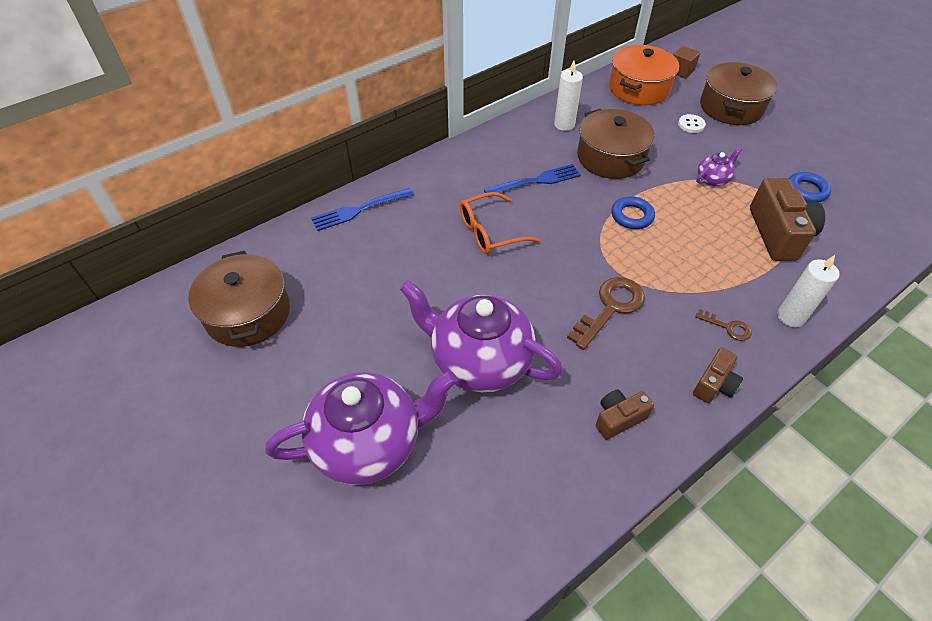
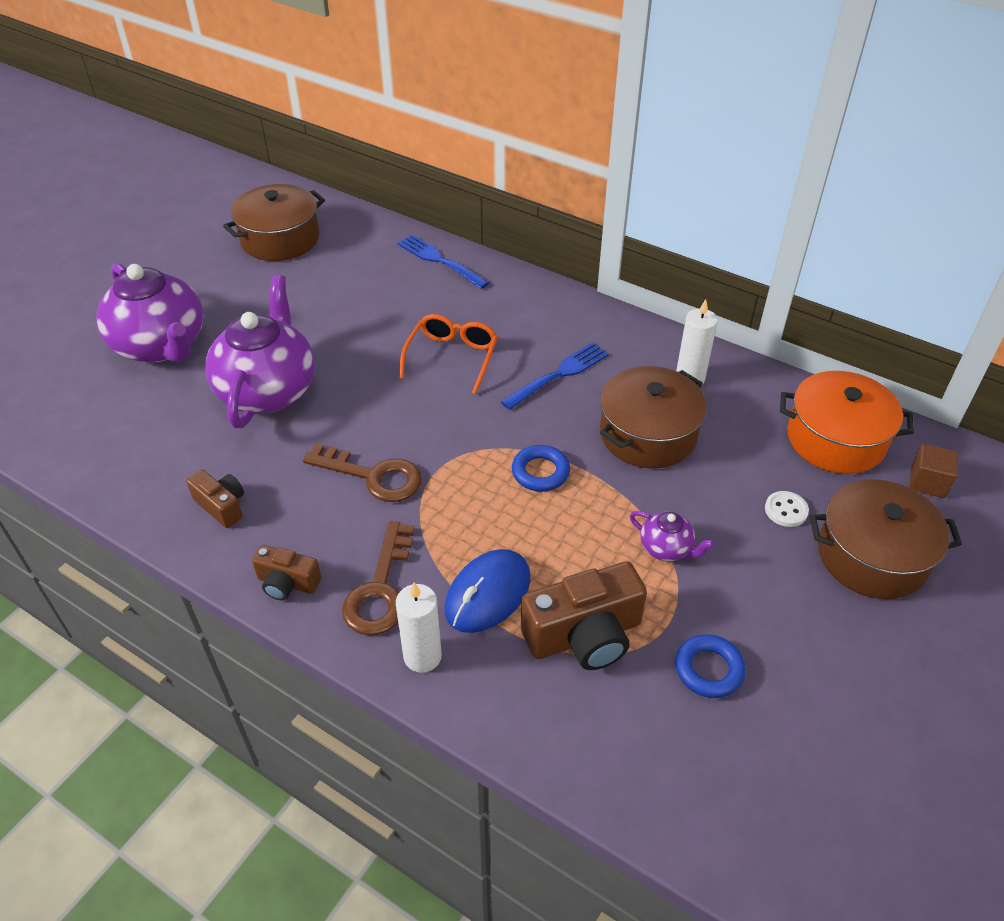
camera: 70 degrees right, 5 degrees down
orange glasses [460,192,540,254] -> orange glasses turned 60 degrees clockwise [399,314,498,394]
blue fork [484,164,581,197] -> blue fork turned 90 degrees counterclockwise [501,342,609,410]
brown key [695,309,752,341] -> brown key [342,521,414,635], size x1.93
none -> blue mouse [445,549,531,633]

